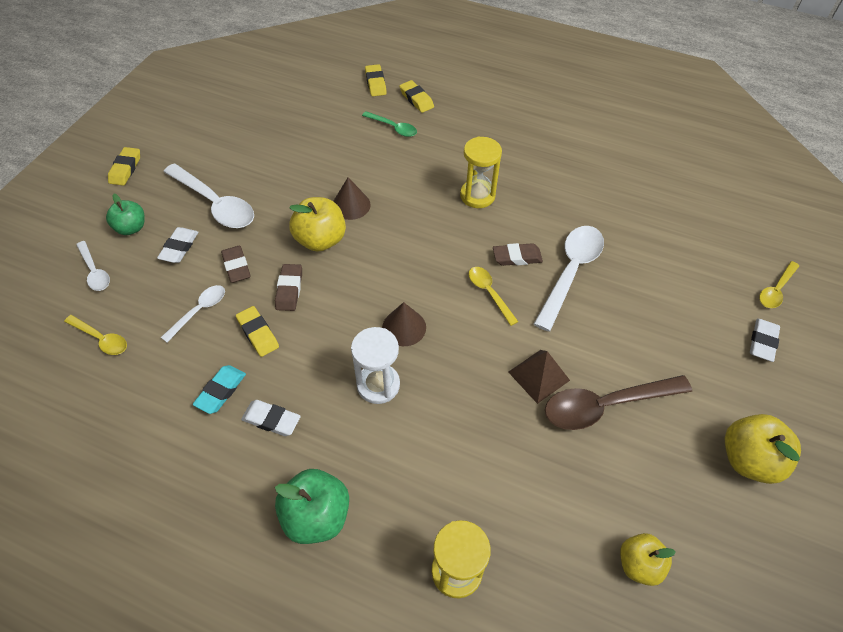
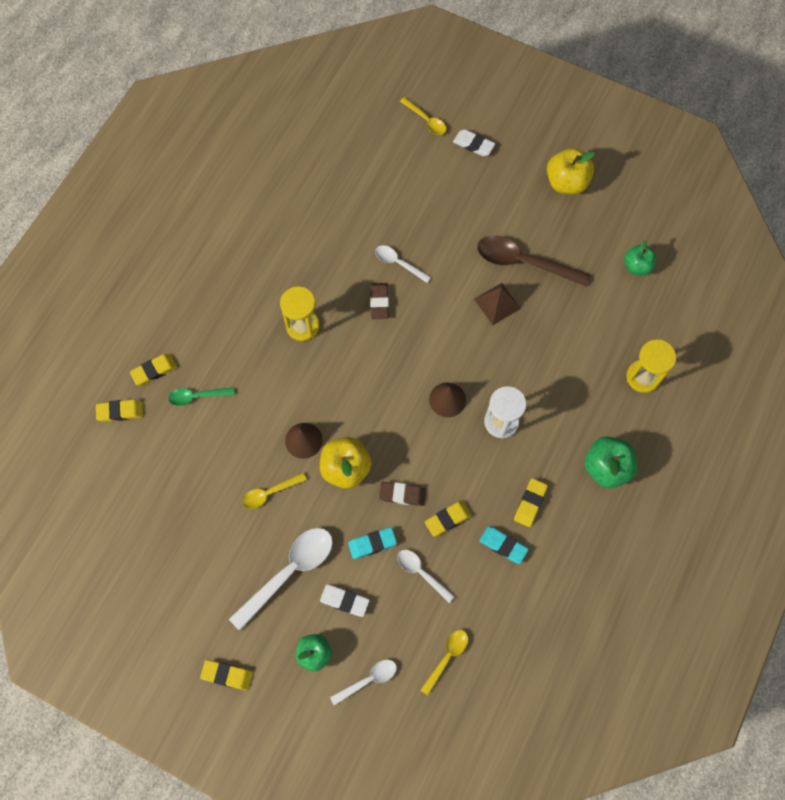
camera: 85 degrees left, 15 degrees up
brown eraser [221,246,251,283] -> turquoise eraser [348,527,397,559]
white eraser [241,400,301,436] -> yellow eraser [514,478,548,527]
green spoon [362,111,417,137] -> green spoon turned 135 degrees counterclockwise [168,387,235,406]
yellow spoon [469,267,518,326] -> yellow spoon moved to [242,472,307,509]
white spoon [534,226,604,332] -> white spoon [375,245,431,283], size x0.55
brown spoon [545,375,692,430] -> brown spoon turned 120 degrees clockwise [477,235,590,286]
yellow apple [620,533,676,586] -> green apple [624,240,657,275]

